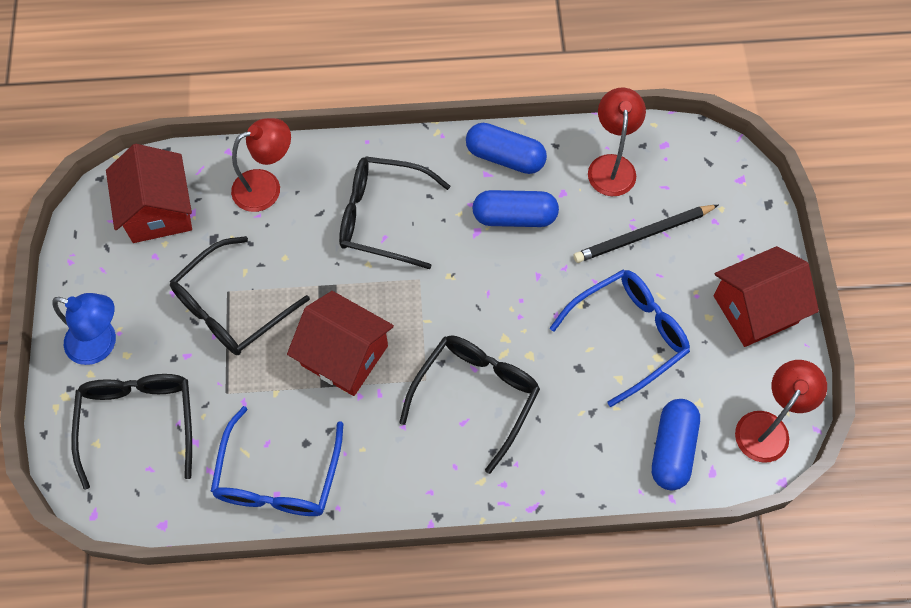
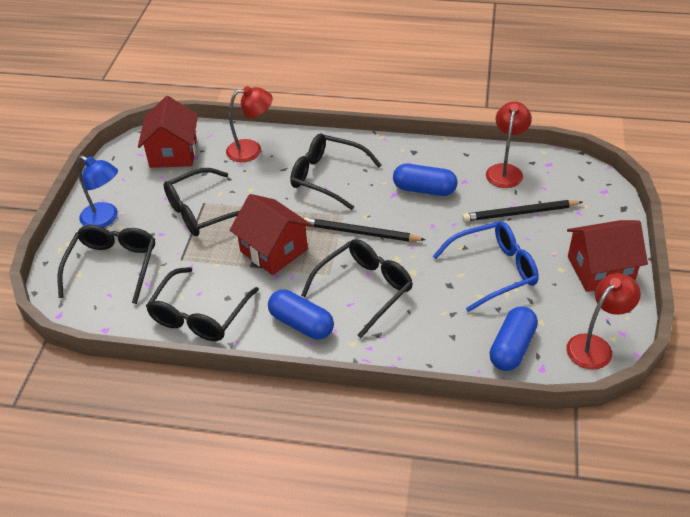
camera: 15 degrees right, 20 degrees down
blue glasses [210,406,343,516] -> black glasses [146,267,259,341]
blue capsule [466,123,547,174] -> blue capsule moved to [268,290,334,339]
none -> black pencil [303,218,426,242]

